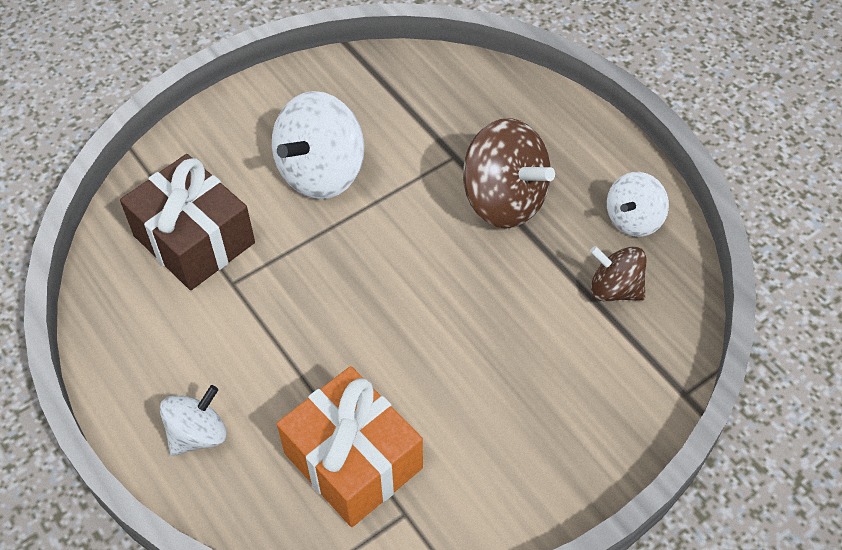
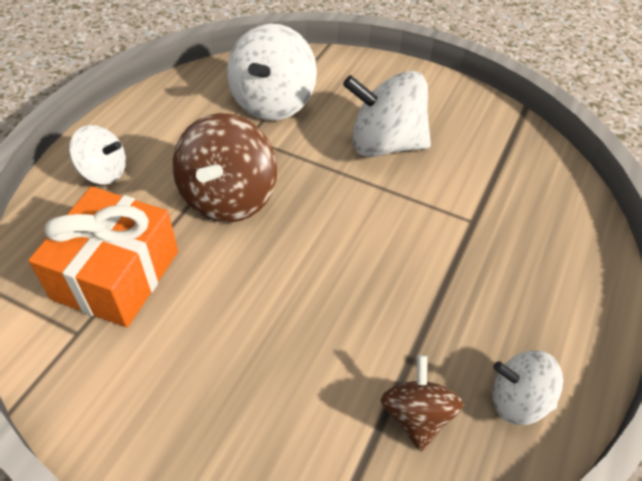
camera: 60 degrees right, 5 degrees down
brown gift [120,154,255,290] -> white spinning top [227,24,317,121]
brown spinning top [463,118,555,229] -> brown spinning top moved to [173,113,277,223]

